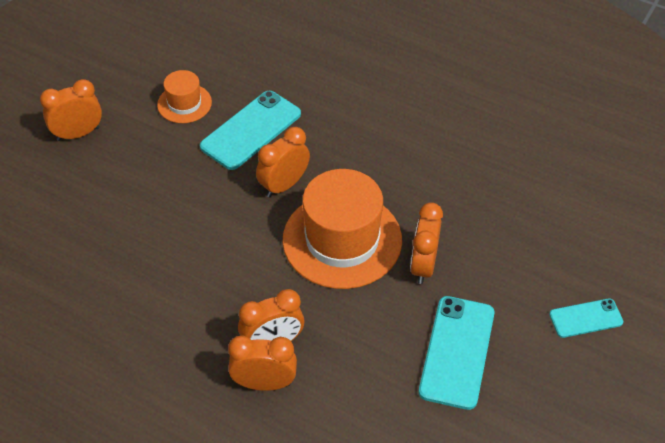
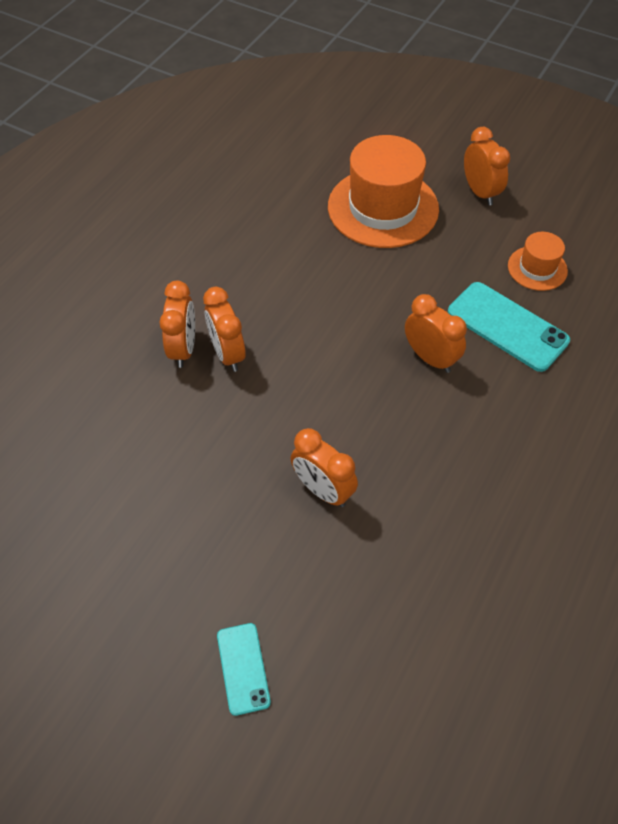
camera: 90 degrees right, 5 degrees up
orange hat [282,169,402,289] -> orange hat moved to [328,135,439,248]
orange clock [410,202,443,284] -> orange clock turned 150 degrees counterclockwise [291,428,358,507]
turquoise phone [419,296,495,410] -> none

